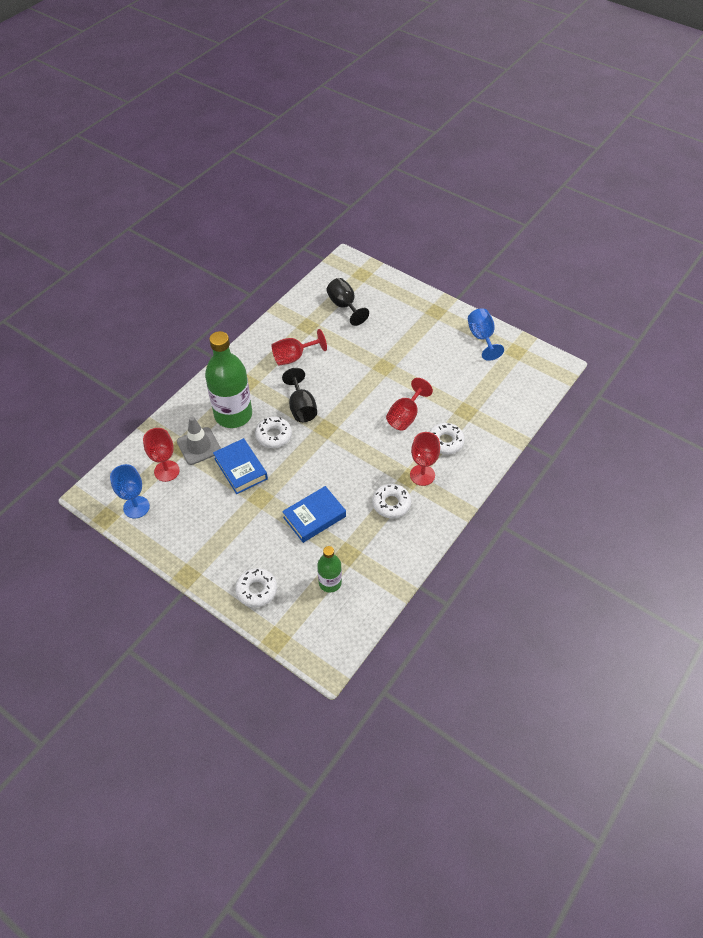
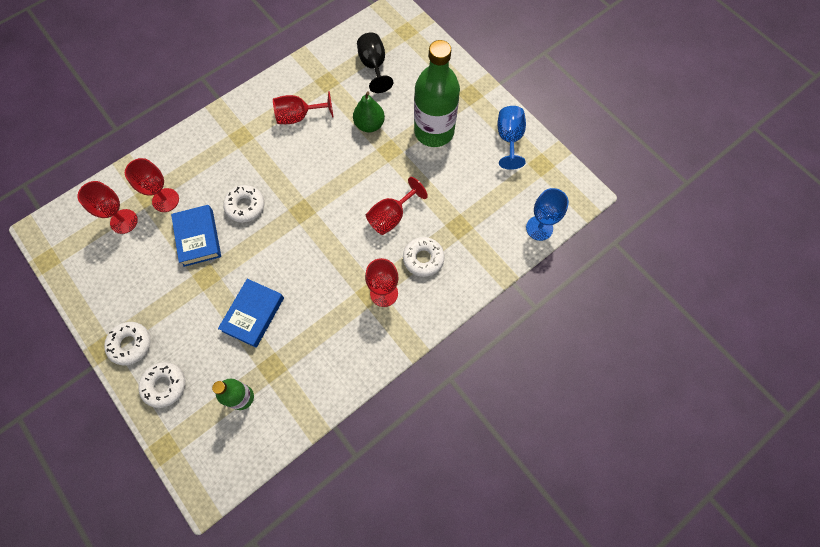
camera: 15 degrees right, 15 degrees up
blue goblet [110,464,150,518] -> blue goblet moved to [526,188,569,241]
grey traffic cone [177,416,221,465] -> red goblet [125,158,179,212]
green bottle [205,331,252,428] -> green bottle moved to [414,40,460,147]
black goblet [282,368,317,422] -> none
blue book [282,486,346,543] -> blue book turned 45 degrees counterclockwise [218,279,284,348]
white donut [372,484,411,518] -> white donut moved to [104,322,151,366]
none -> green pear [353,91,385,133]

